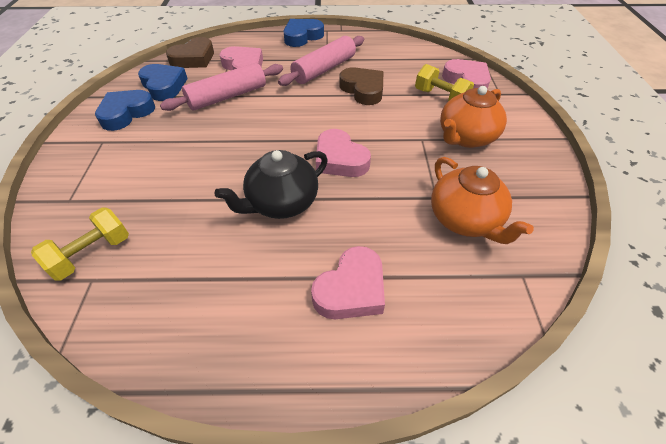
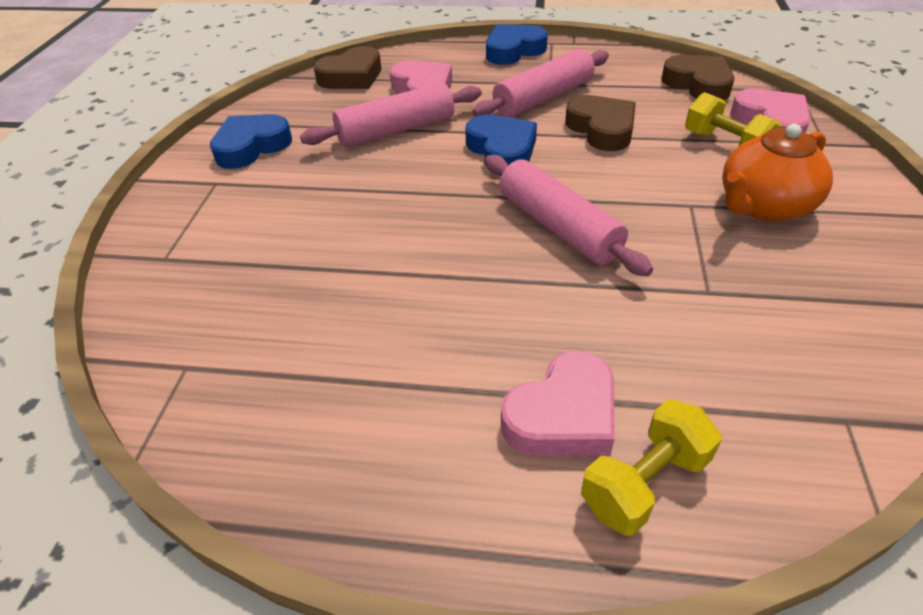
camera: 10 degrees right, 5 degrees down
yellow dumbbell [31,207,129,281] -> yellow dumbbell moved to [581,399,722,536]
blue heart [138,64,188,101] -> blue heart moved to [465,115,537,167]
black teapot [214,150,328,219] -> none
pink heart [316,129,371,177] -> pink rolling pin [485,155,653,276]
orange teapot [431,157,534,244] -> none
none -> brown heart [661,55,734,100]

